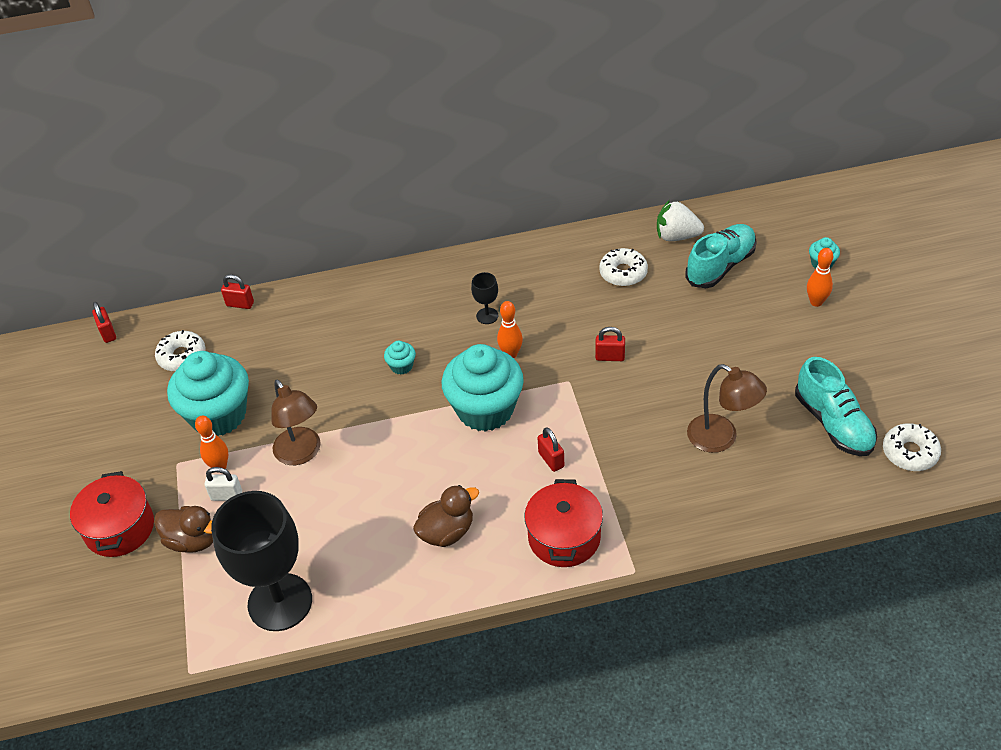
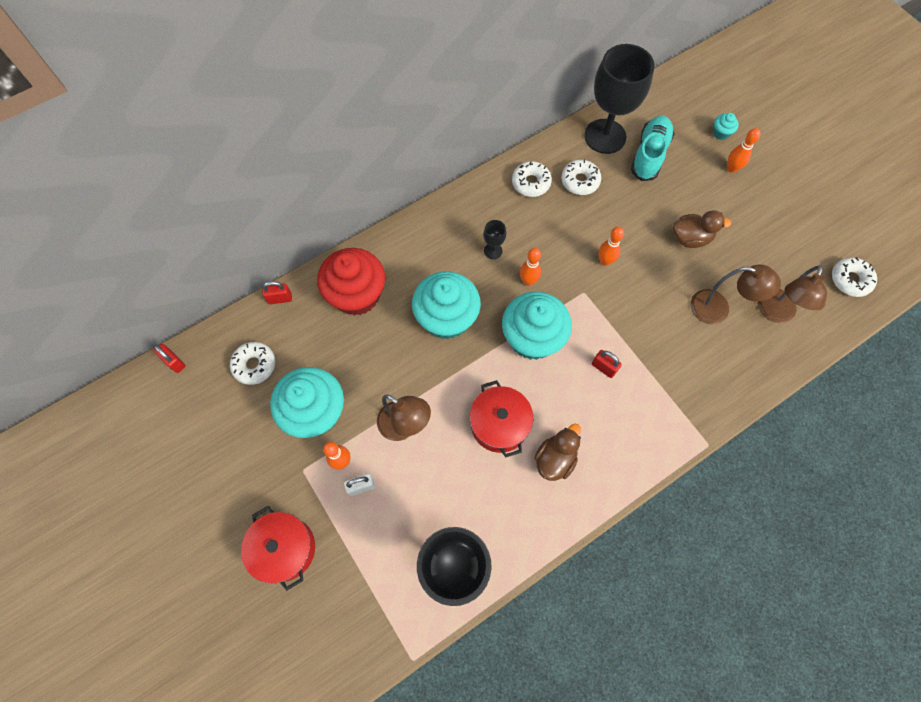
camera: 25 degrees left, 20 degrees up
brown duck [154,506,213,553] -> brown duck moved to [673,210,731,248]
turquoise cupcake [384,341,416,375] -> turquoise cupcake [412,271,481,339], size x2.45
red pot [524,479,603,567] -> red pot moved to [470,380,533,458]
red padlock [595,327,625,361] -> orange bowling pin [598,227,624,266]
white strawberry [657,200,704,241] -> black goblet [584,44,655,154]
turquoise shoe [795,357,877,456] -> none
none -> red cupcake [317,248,385,316]
none -> white donut [512,161,552,197]
none -> brown lamp [758,266,827,323]

